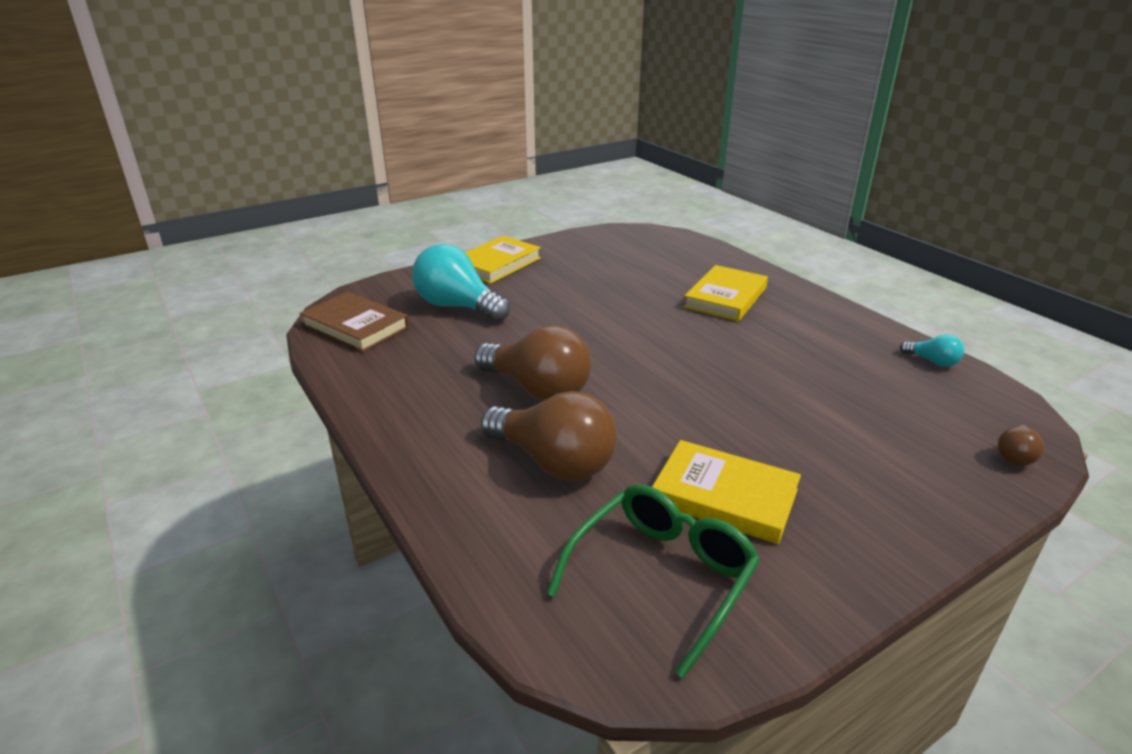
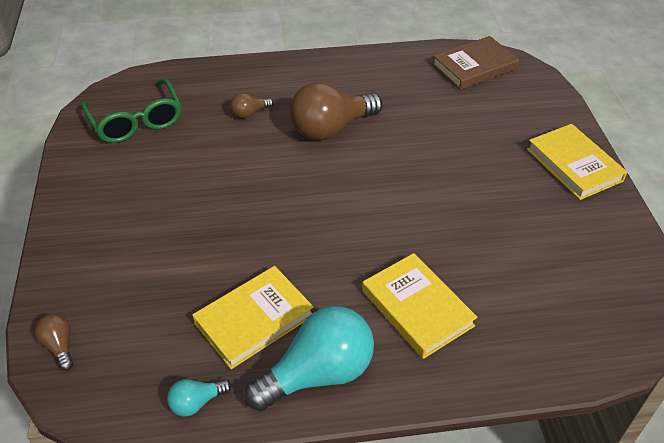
camera: 115 degrees right, 15 degrees up
turquoise light bulb [412,244,510,322] -> turquoise light bulb moved to [244,306,374,412]
brown light bulb [481,391,617,481] -> brown light bulb [230,93,273,118], size x0.46
yellow book [652,440,801,544] -> yellow book moved to [192,266,314,369]

